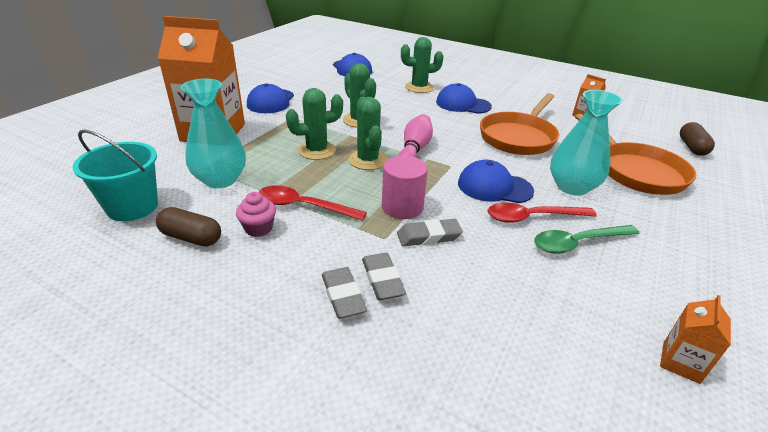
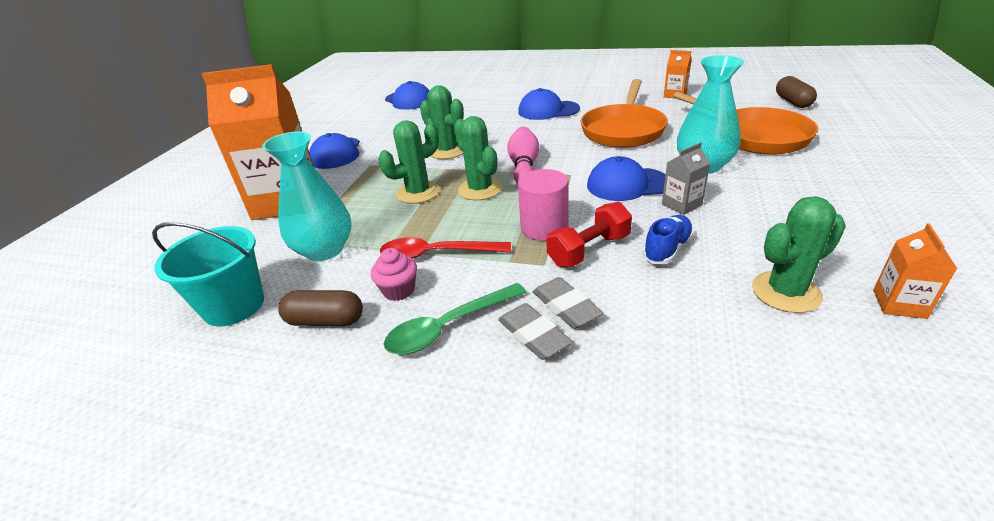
camera: 10 degrees left, 0 degrees up
grey eraser [397,219,463,246] -> red dumbbell [546,202,632,267]
green cactus [401,37,444,93] -> green cactus moved to [752,196,846,313]
red spoon [488,203,597,223] -> grey carton [662,142,710,215]
green spoon [534,225,640,254] -> green spoon moved to [384,283,527,354]
none -> blue shoe [643,215,694,264]

